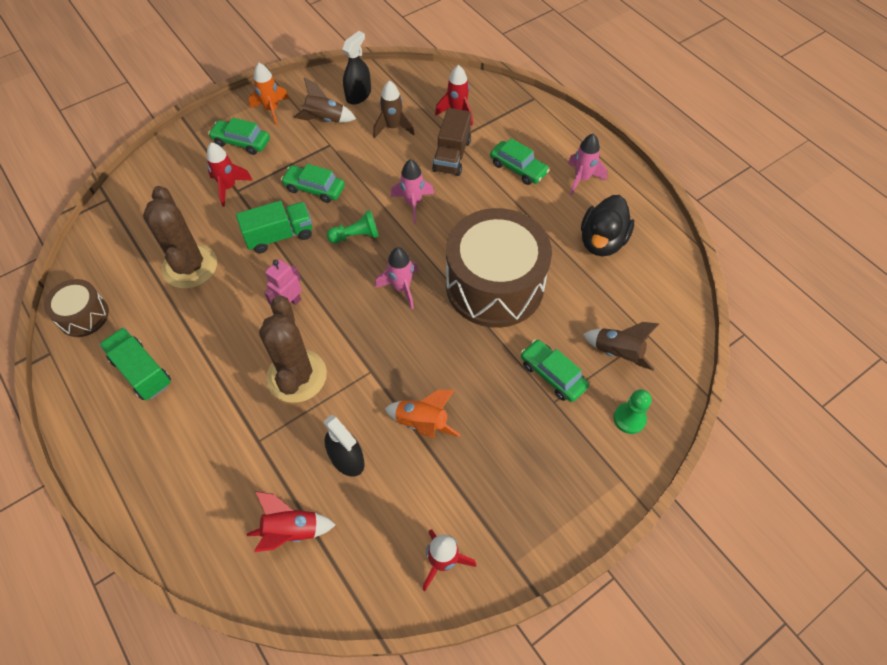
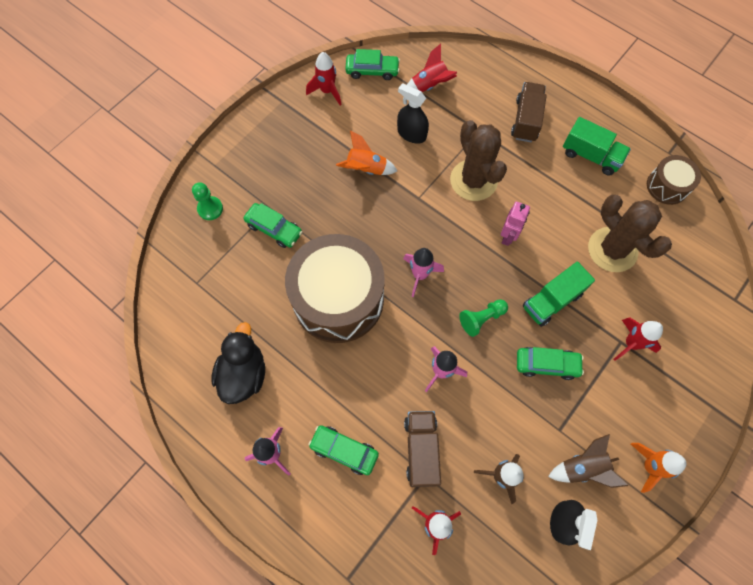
camera: 165 degrees right, 10 degrees up
green car [208,118,270,155] -> green car moved to [345,49,400,80]
brown rocket [583,322,659,370] -> none
none -> brown truck [511,82,547,142]

